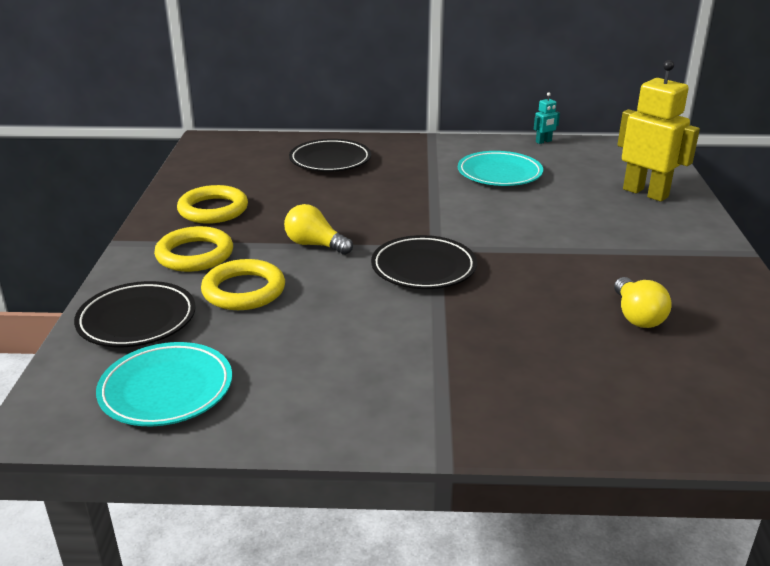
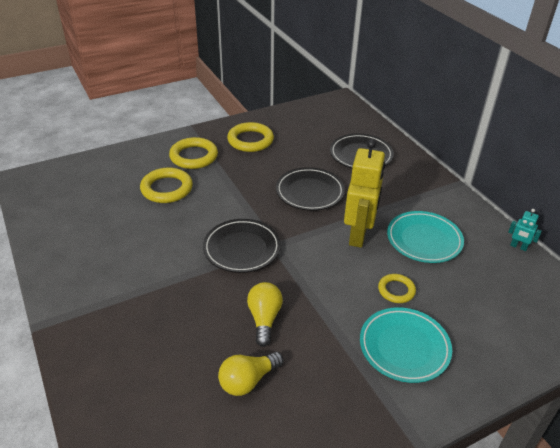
camera: 60 degrees right, 10 degrees up
black plate [74,281,196,347] -> black plate moved to [276,167,345,211]
turquoise plate [96,342,232,426] -> turquoise plate moved to [360,307,452,383]
yellow light bulb [284,204,353,255] -> yellow light bulb moved to [247,282,283,347]
yellow robot [617,60,700,202] -> yellow robot moved to [344,139,385,248]
none -> yellow ring [378,274,416,303]

